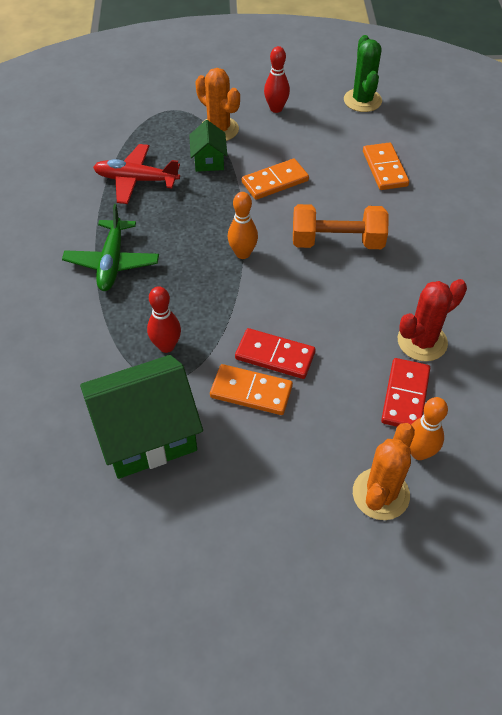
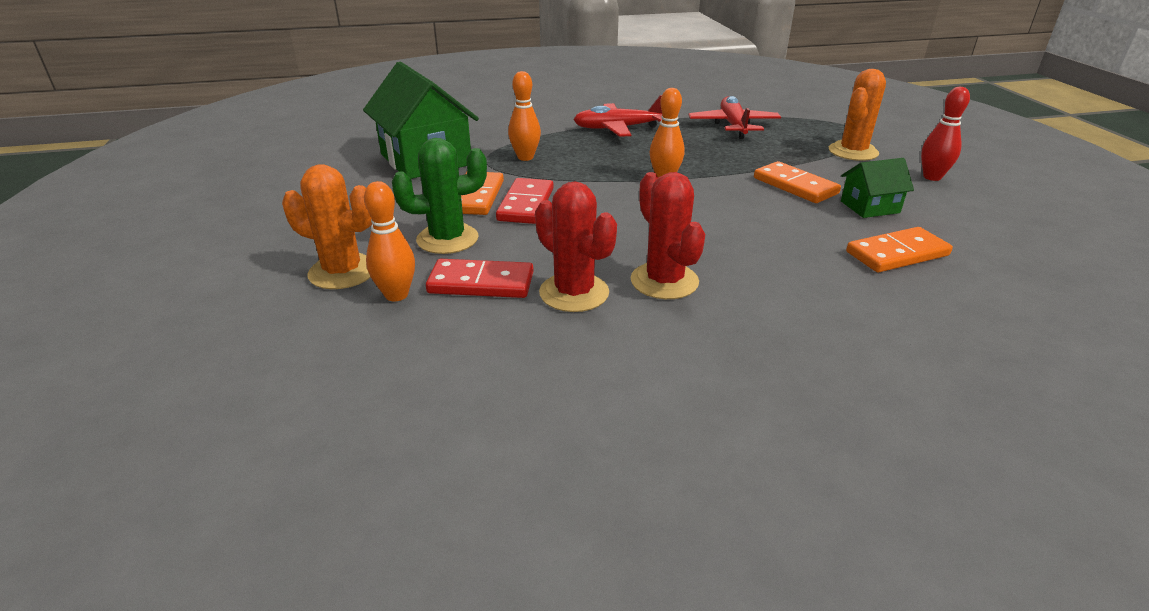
camera: 80 degrees right, 20 degrees down
green plane [62,204,159,291] -> red plane [573,95,662,137]
red bowling pin [147,286,181,353] -> orange bowling pin [508,71,541,161]
green house [189,120,227,172] -> green house moved to [841,158,914,218]
orange dumbbell [293,204,388,249] -> none
green cactus [344,35,382,112] -> green cactus moved to [392,138,487,254]
none -> red cactus [631,172,705,299]

